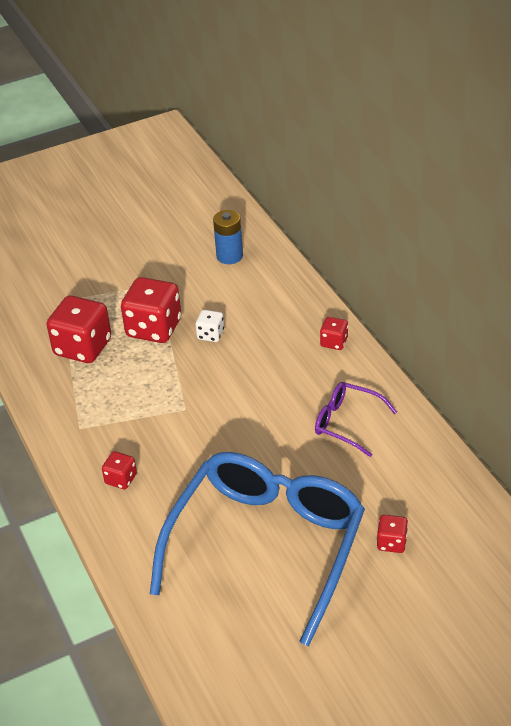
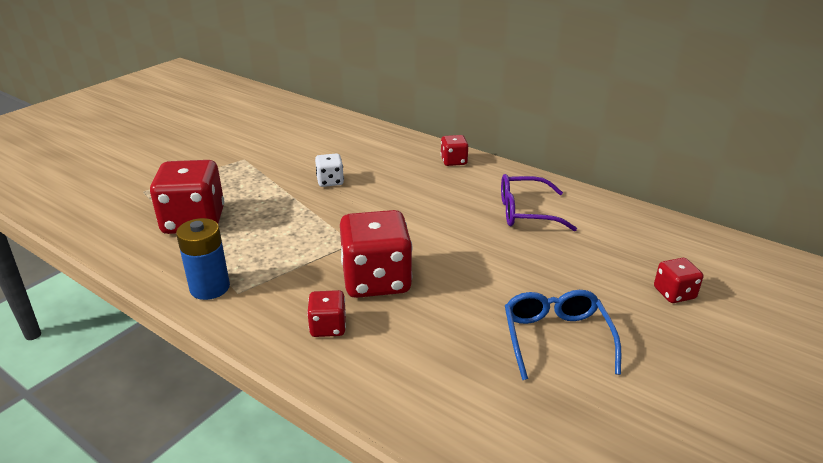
camera: 30 degrees left, 10 degrees down
red dice [121,277,181,343] -> red dice moved to [340,210,413,298]
blue glasses [150,452,365,646] -> blue glasses [505,290,621,380], size x0.44
blue battery [213,210,243,264] -> blue battery moved to [176,218,230,300]

